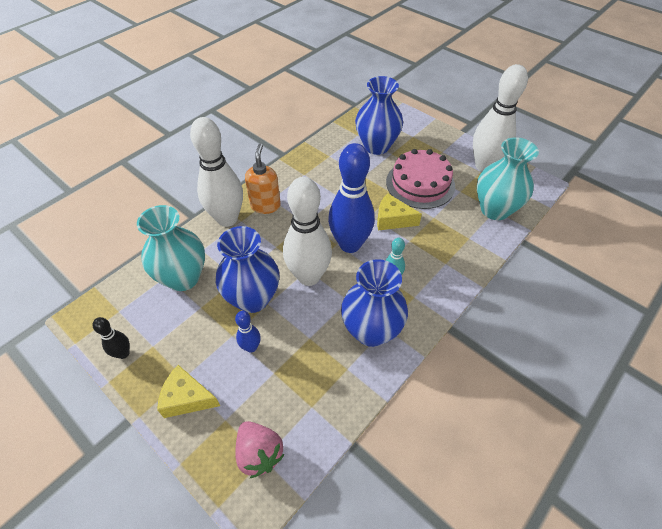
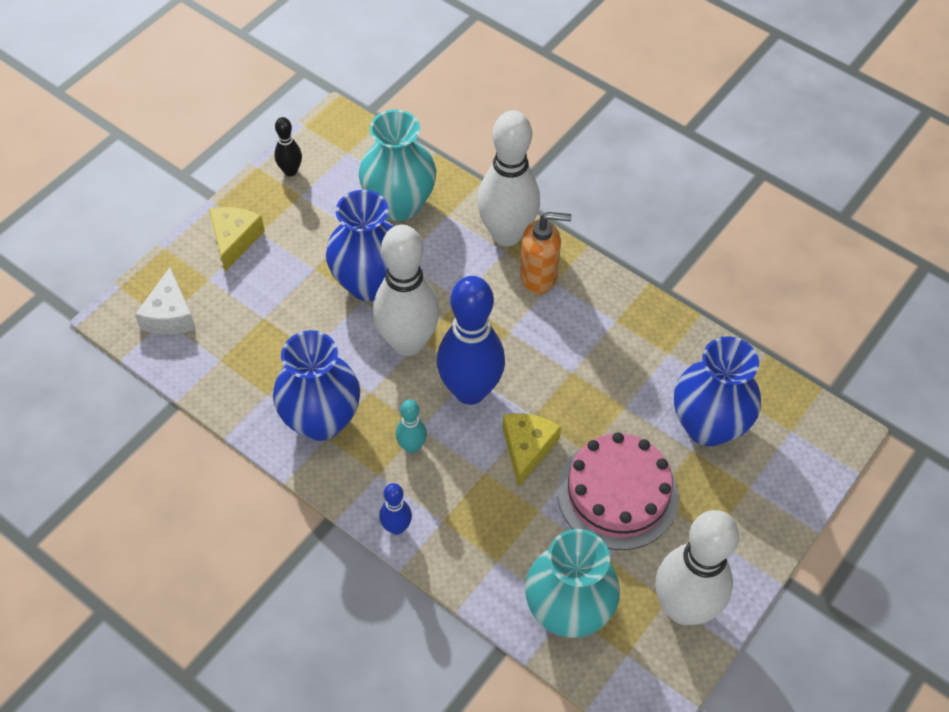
camera: 85 degrees right, 5 degrees up
blue bowling pin [235,311,261,353] -> blue bowling pin moved to [379,483,412,535]
pink strawberry [235,421,285,478] -> white cheese [135,267,196,334]

